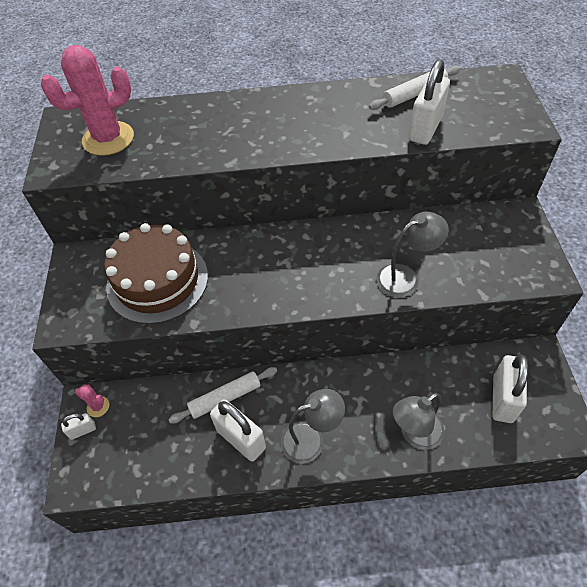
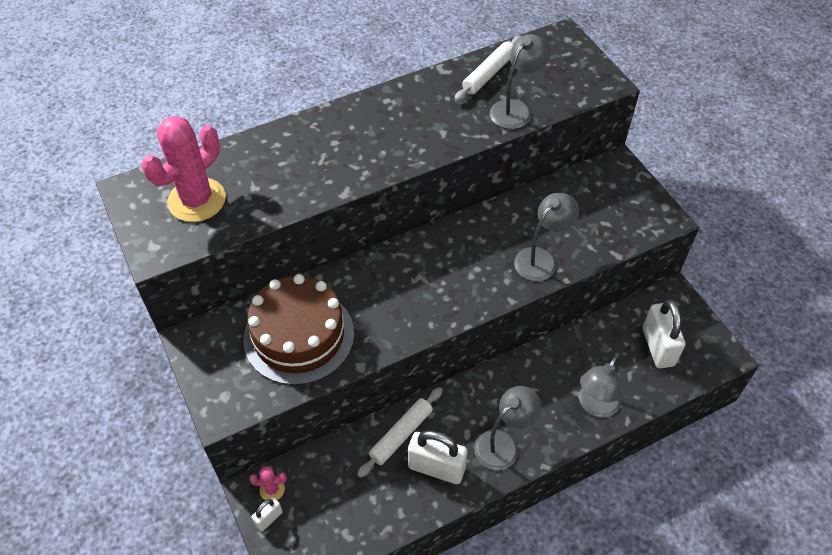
camera: 25 degrees left, 0 degrees up
white padlock [409,59,450,145] -> grey lamp [490,34,551,129]

